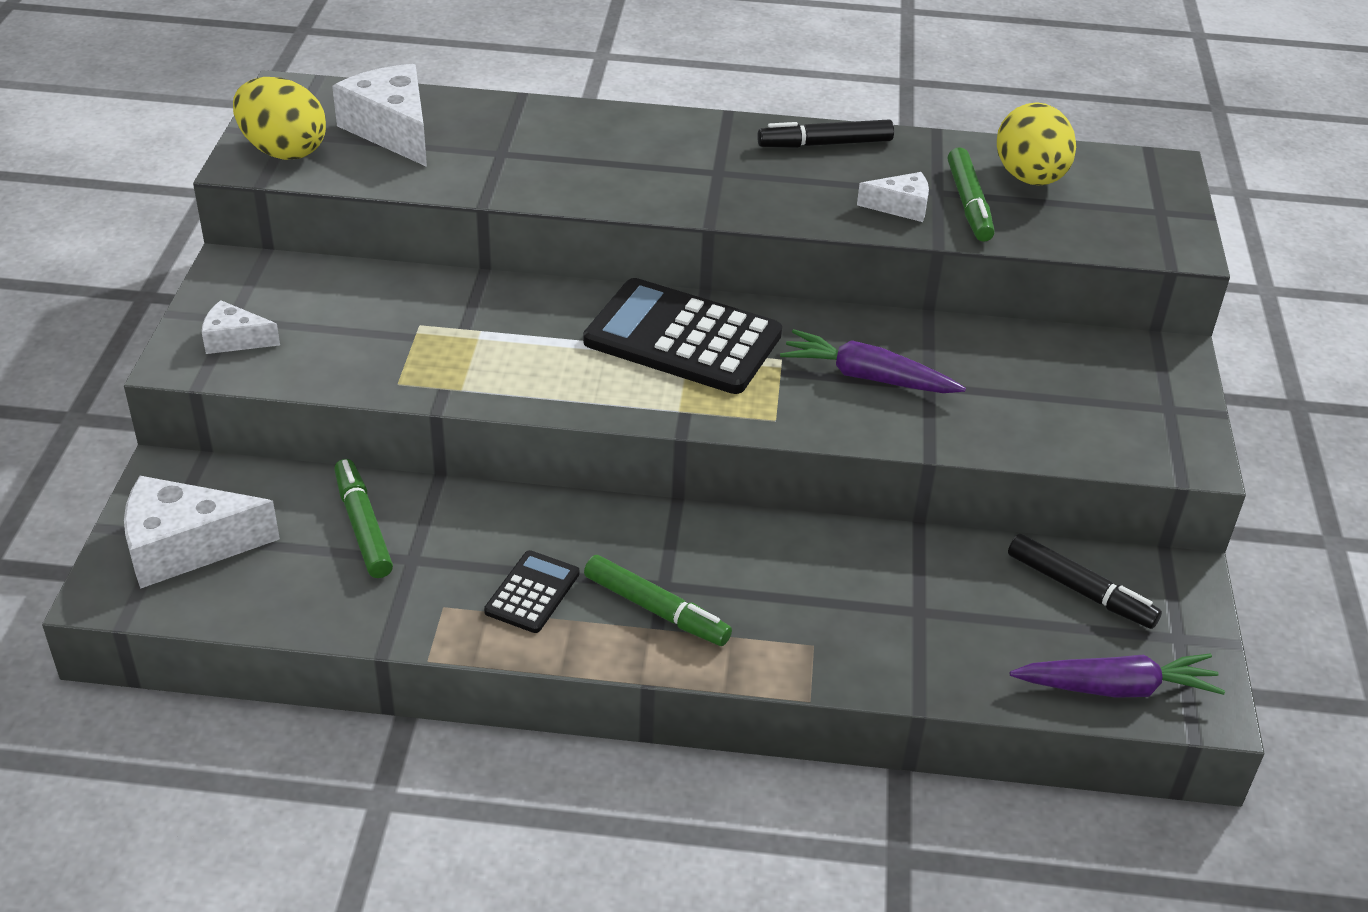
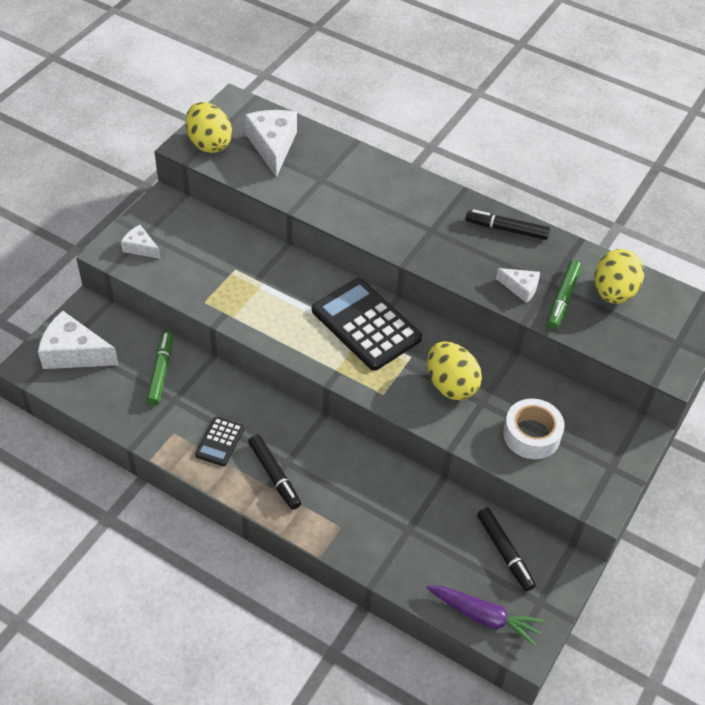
camera: 25 degrees right, 10 degrees up
black calculator [484,550,580,633] -> black calculator turned 150 degrees clockwise [195,416,245,466]
green marker [584,555,732,646] -> black marker [248,434,301,510]
purple carrot [780,329,966,393] -> yellow egg [427,341,482,400]
none -> white tape [503,399,564,459]

